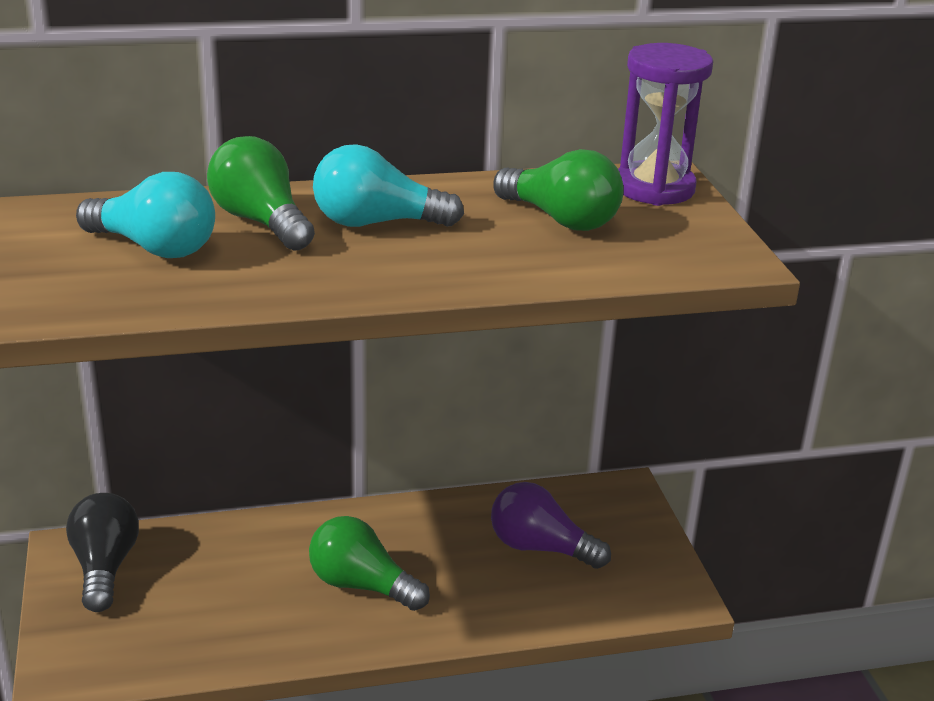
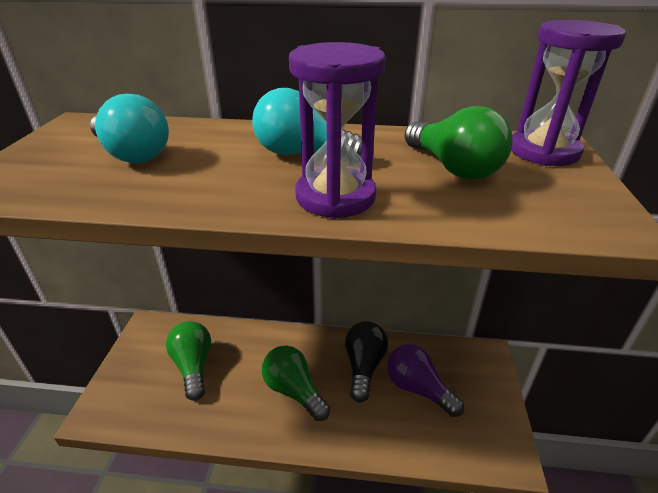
camera: 20 degrees right, 5 degrees up
black light bulb [66,493,139,612] -> black light bulb moved to [345,321,388,402]
green light bulb [207,136,315,251] -> green light bulb moved to [166,321,211,401]
none -> purple hourglass [289,42,386,219]

